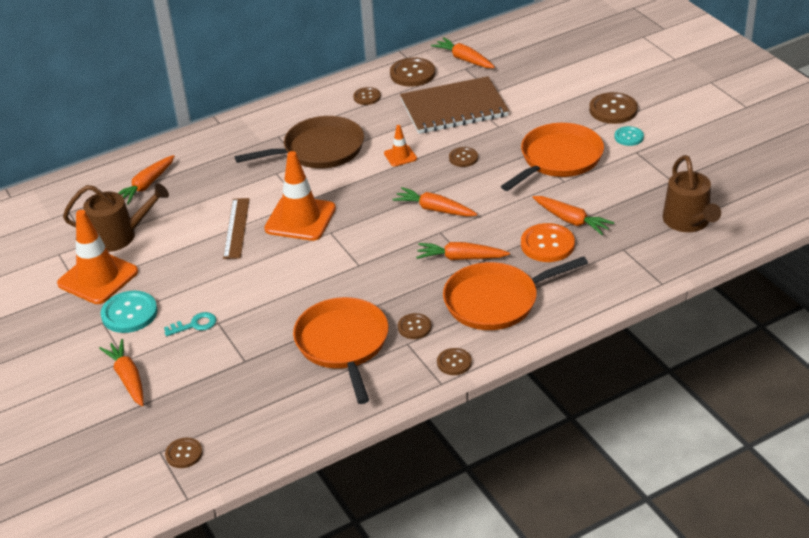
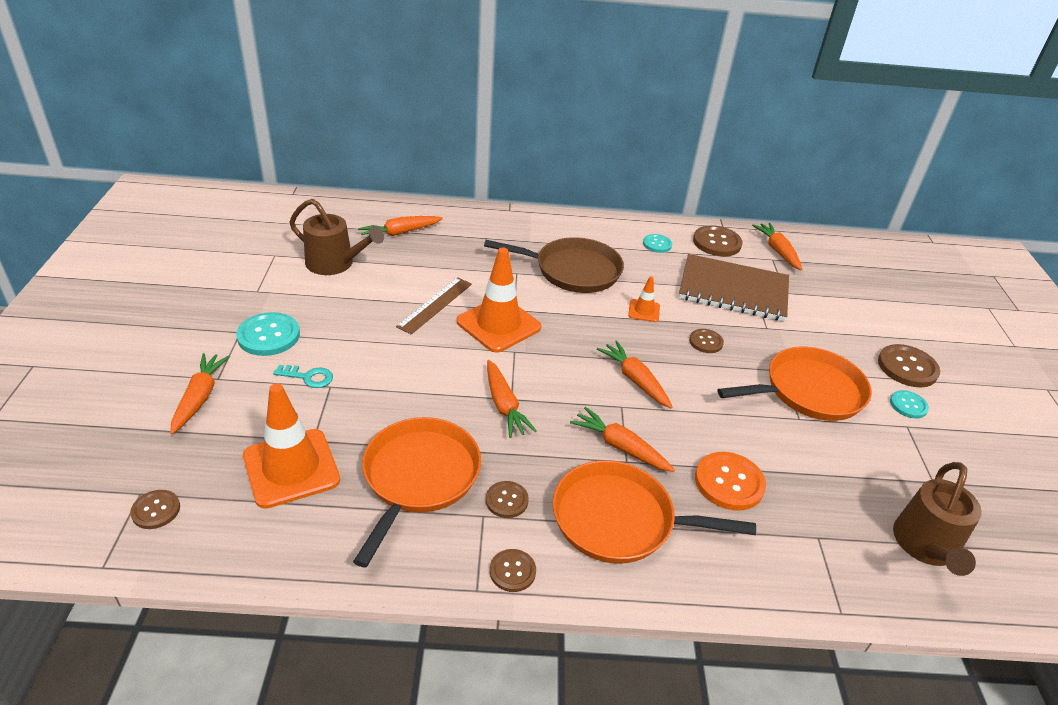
camera: 25 degrees right, 0 degrees up
orange traffic cone [57,210,138,304] -> orange traffic cone moved to [243,383,340,509]
brown button [353,87,381,105] -> turquoise button [643,234,672,253]
orange carrot [532,196,614,235] -> orange carrot moved to [487,360,537,438]

